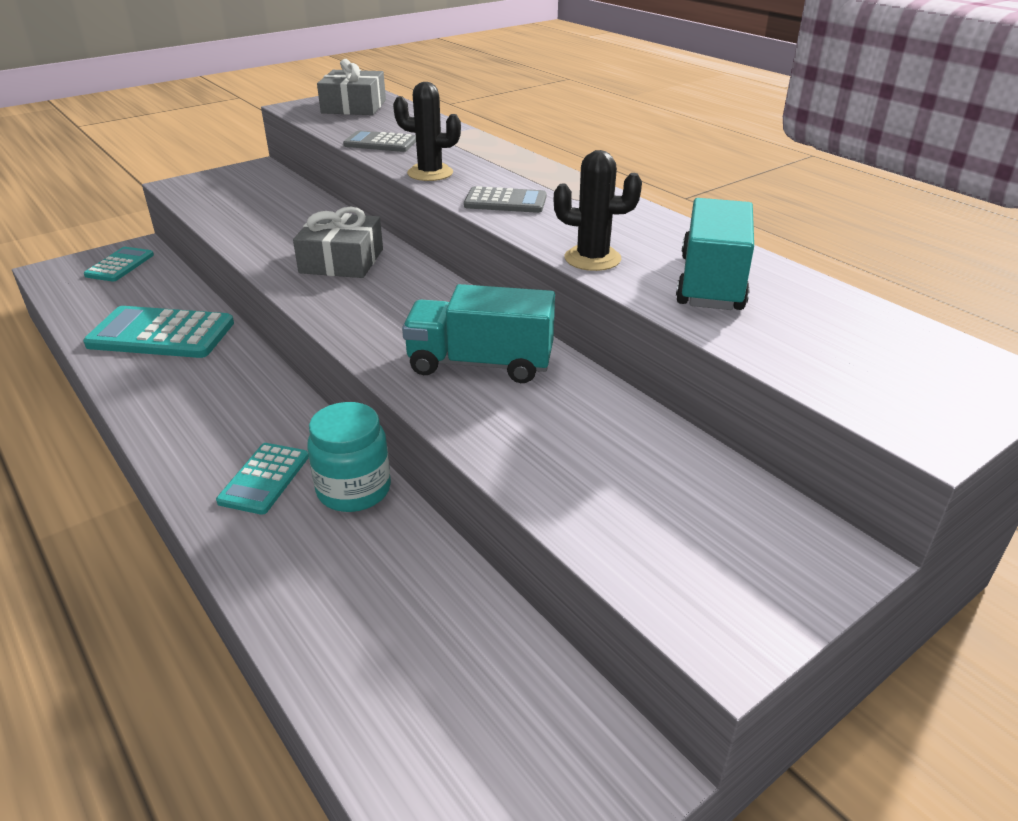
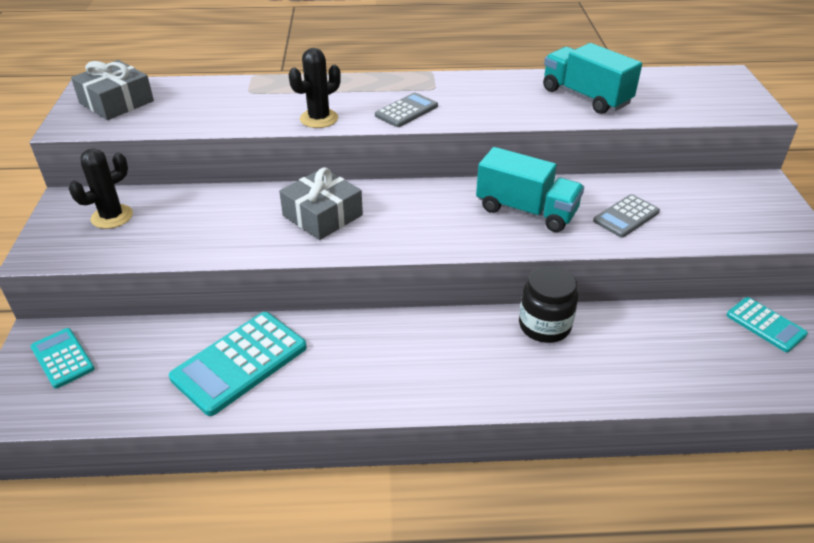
camera: 55 degrees left, 5 degrees up
turquoise calculator [216,443,309,515] -> turquoise calculator moved to [726,297,808,352]
turquoise jar [307,402,391,512] -> black jar [519,266,578,343]
grey calculator [343,130,416,152] -> grey calculator moved to [593,194,660,237]
turquoise truck [402,284,555,383] -> turquoise truck turned 105 degrees counterclockwise [476,147,584,232]
black cactus [554,150,642,271] -> black cactus moved to [69,148,133,229]

